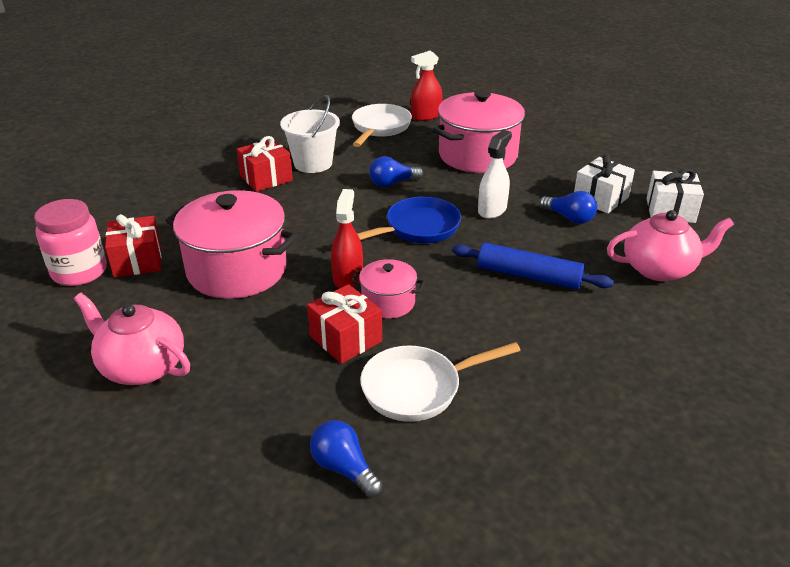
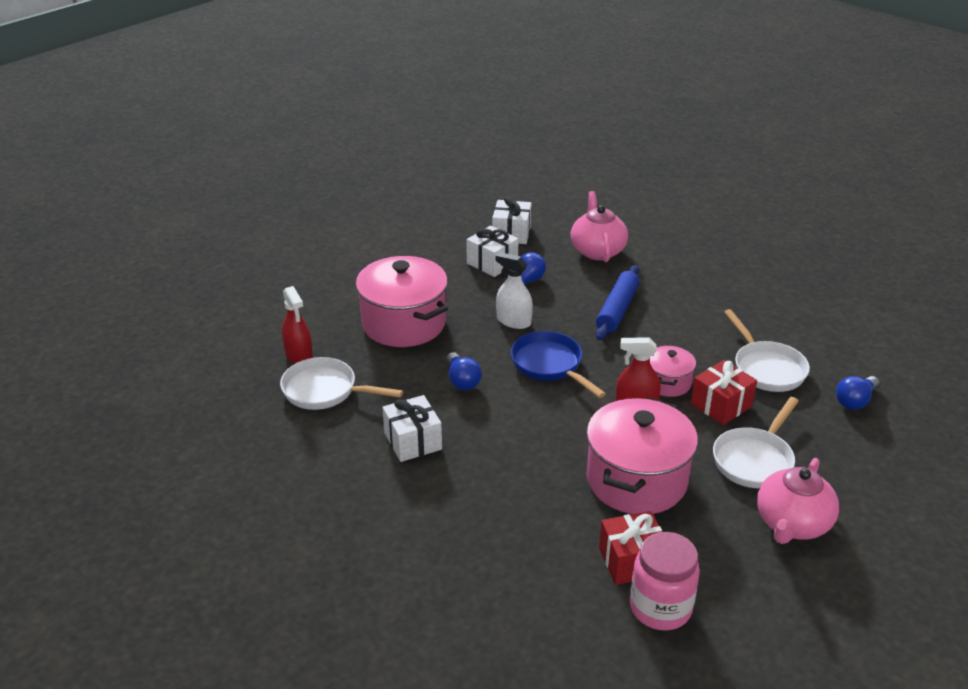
camera: 90 degrees left, 0 degrees up
red gift [237,136,293,192] -> none
white bucket [280,95,340,173] -> white gift [382,395,442,462]
none -> white pan [713,397,799,488]

